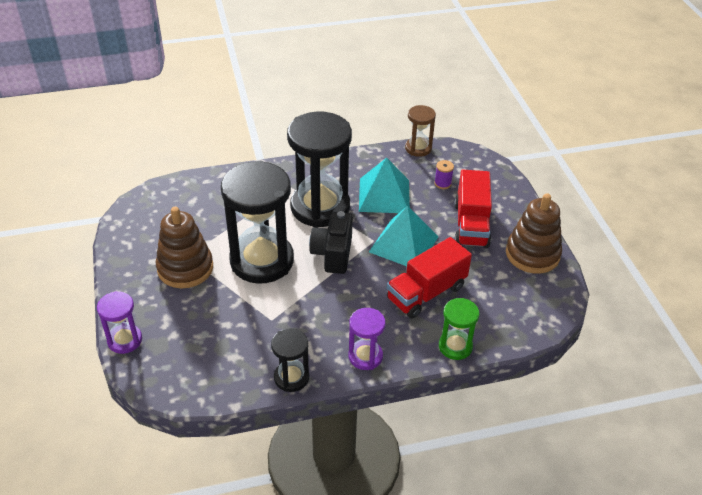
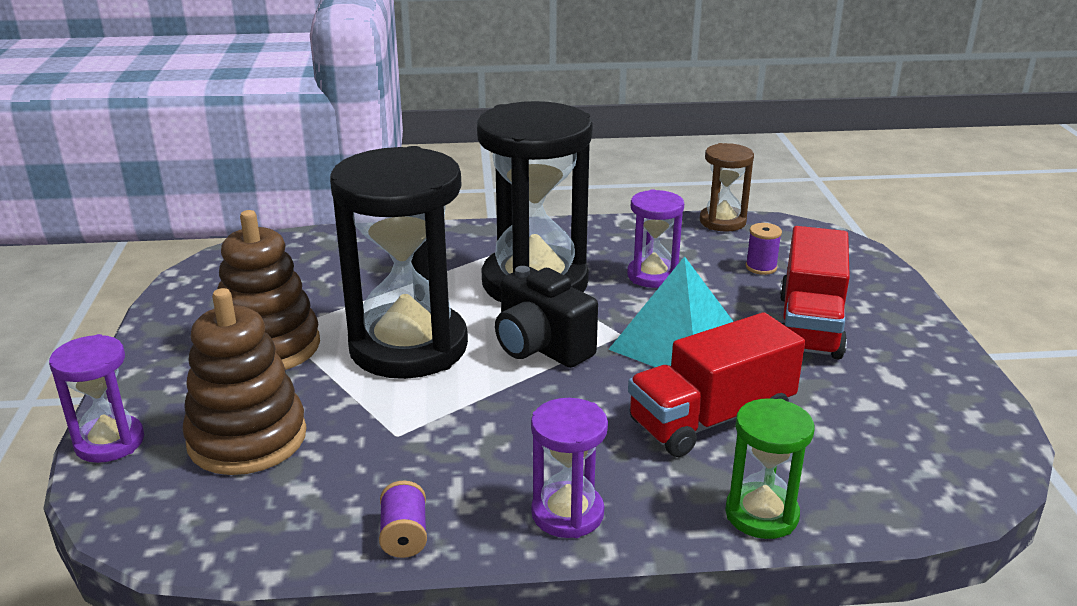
camera: 10 degrees right, 15 degrees down
black hourglass [271,328,309,392] -> purple spool [379,480,427,558]
black camera [309,211,353,274] -> black camera turned 60 degrees counterclockwise [495,266,598,368]
turquoise pyramid [359,158,410,213] -> purple hourglass [627,189,684,288]
brown stacking toy [506,193,562,274] -> brown stacking toy moved to [182,288,307,475]

